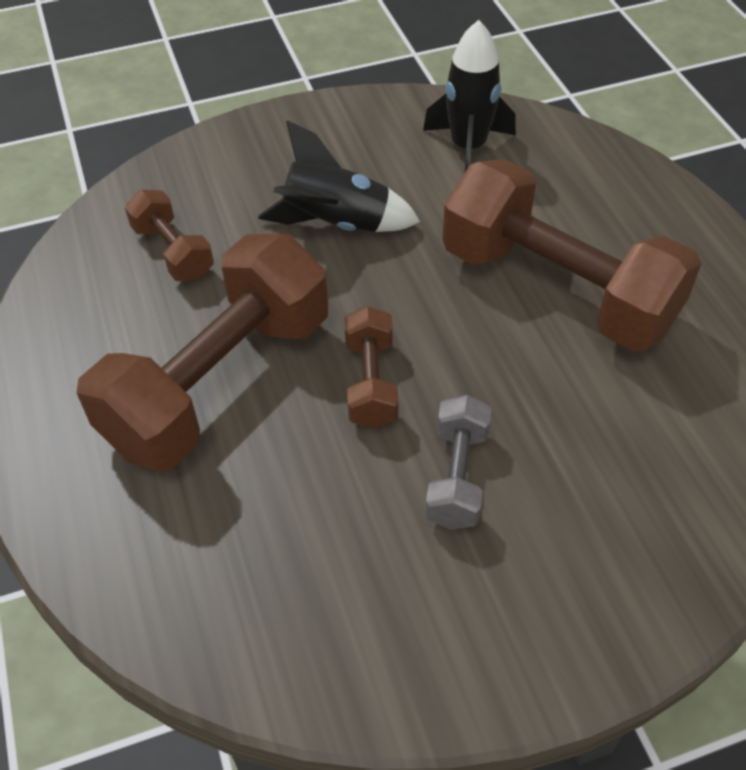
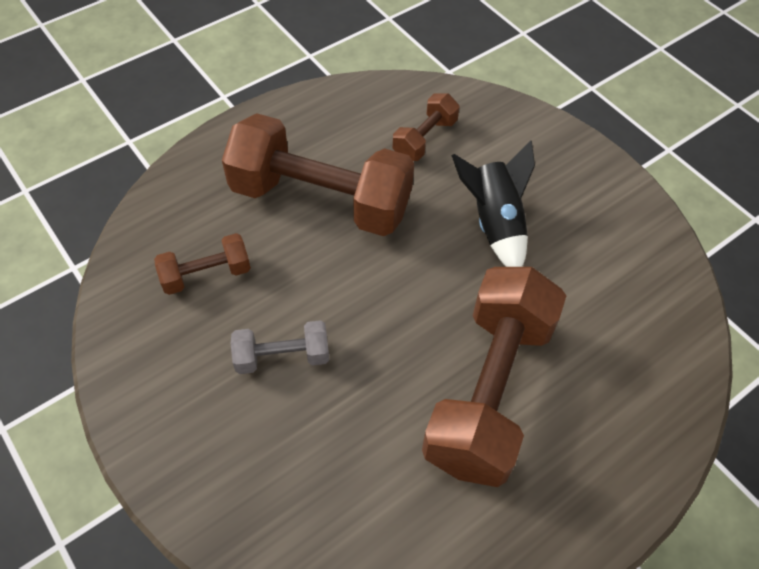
camera: 70 degrees right, 5 degrees up
brown dumbbell [344,306,399,429] -> brown dumbbell moved to [154,233,251,295]
black rocket [423,20,516,172] -> none

